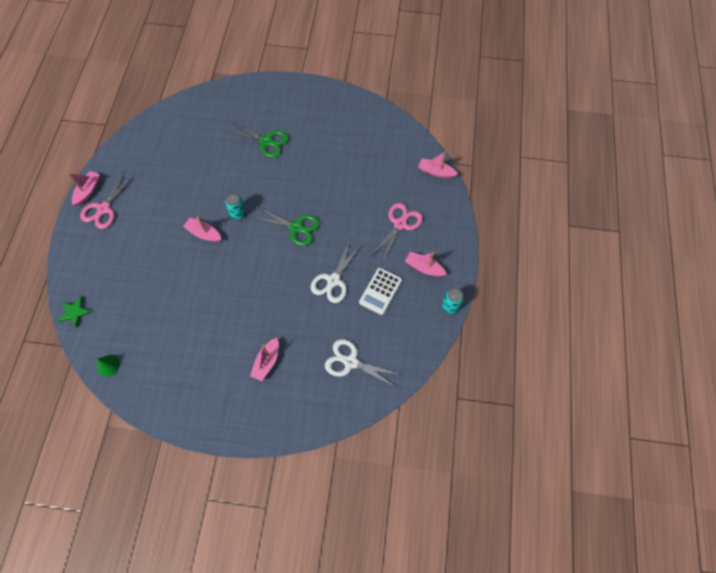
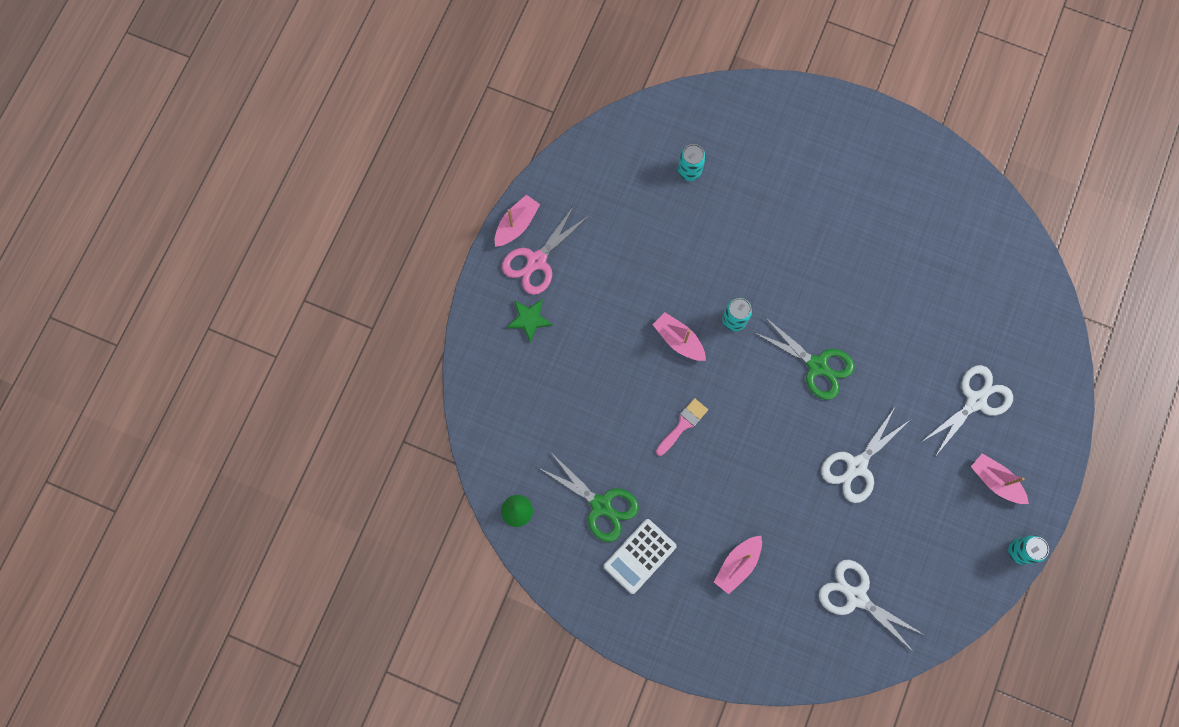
camera: 15 degrees right, 10 degrees up
green star [58,296,92,327] -> green star moved to [507,299,553,343]
green scissors [225,122,289,158] -> green scissors moved to [539,454,639,542]
white calculator [359,268,402,315] -> white calculator moved to [604,519,676,594]
pink scissors [371,203,423,261] -> white scissors [921,365,1013,455]
pink boat [418,151,458,178] -> none
none -> pink brush [656,398,708,456]
none -> turquoise can [678,144,706,181]

